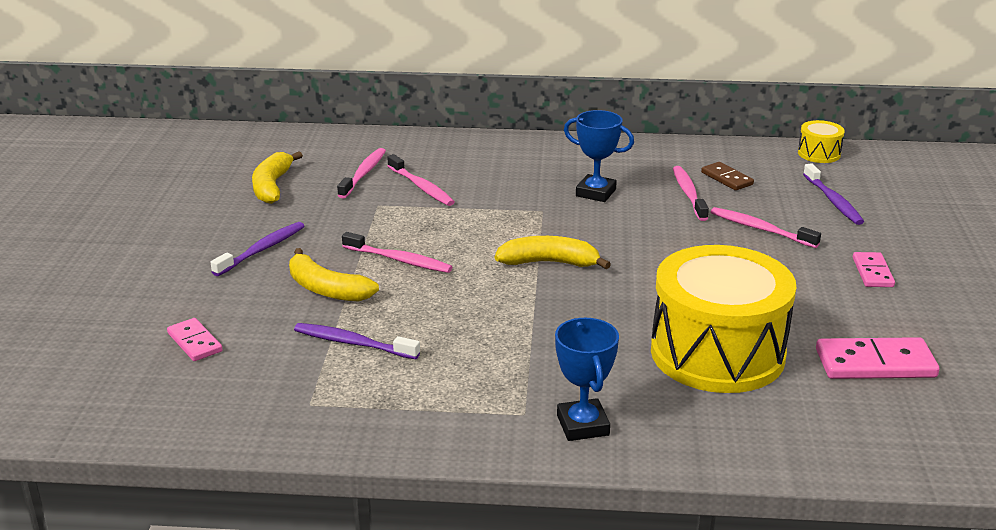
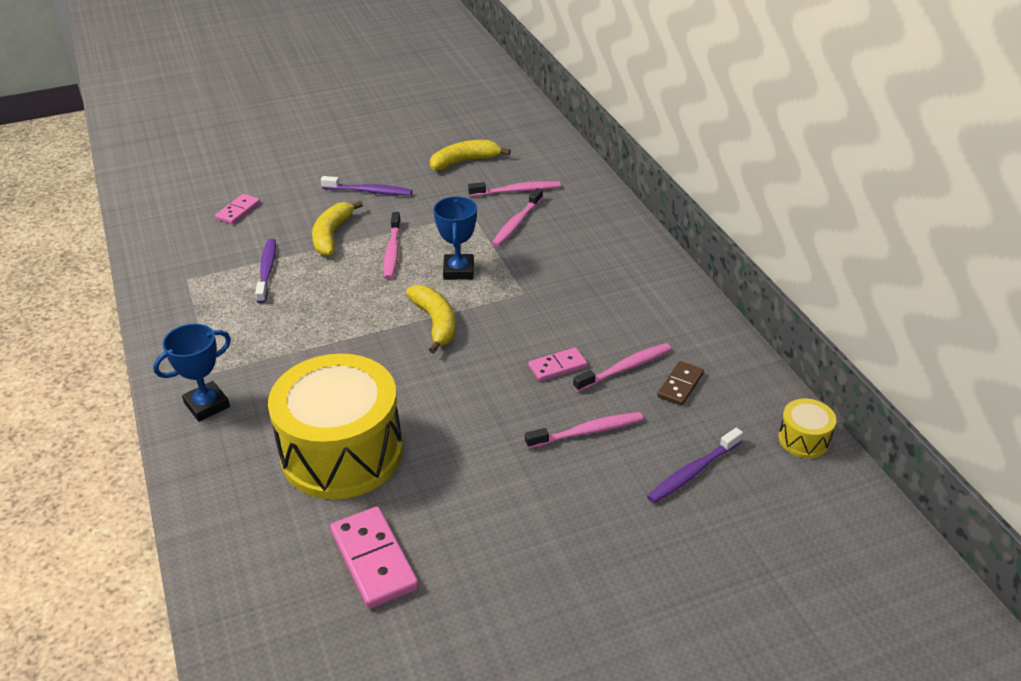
camera: 65 degrees right, 10 degrees up
blue trophy [564,110,634,202] -> blue trophy moved to [433,196,477,280]
pink toothbrush [711,207,821,248] -> pink toothbrush turned 60 degrees clockwise [525,412,643,449]
pink domino [853,252,895,287] -> pink domino moved to [528,347,588,382]

